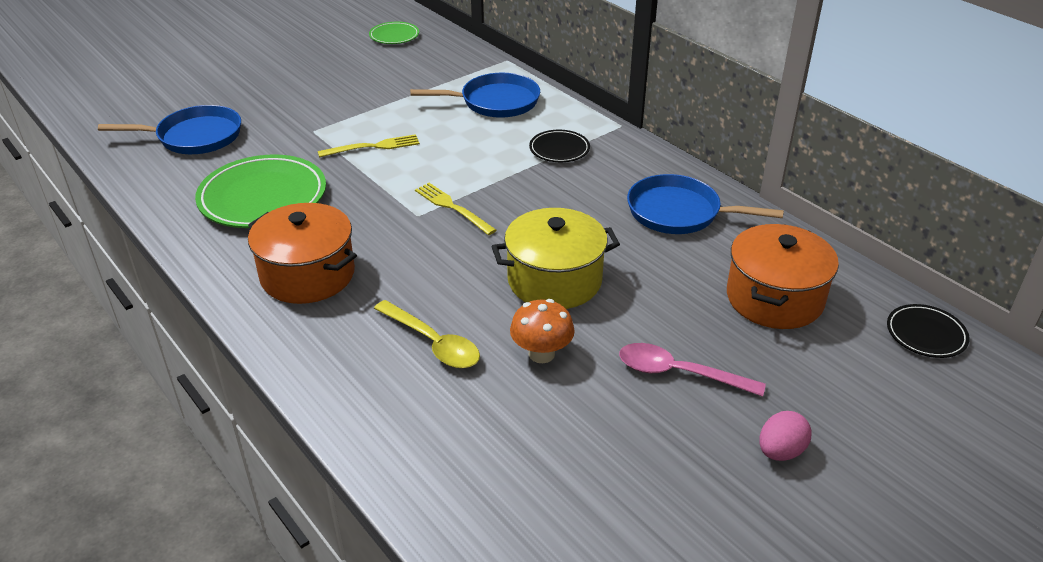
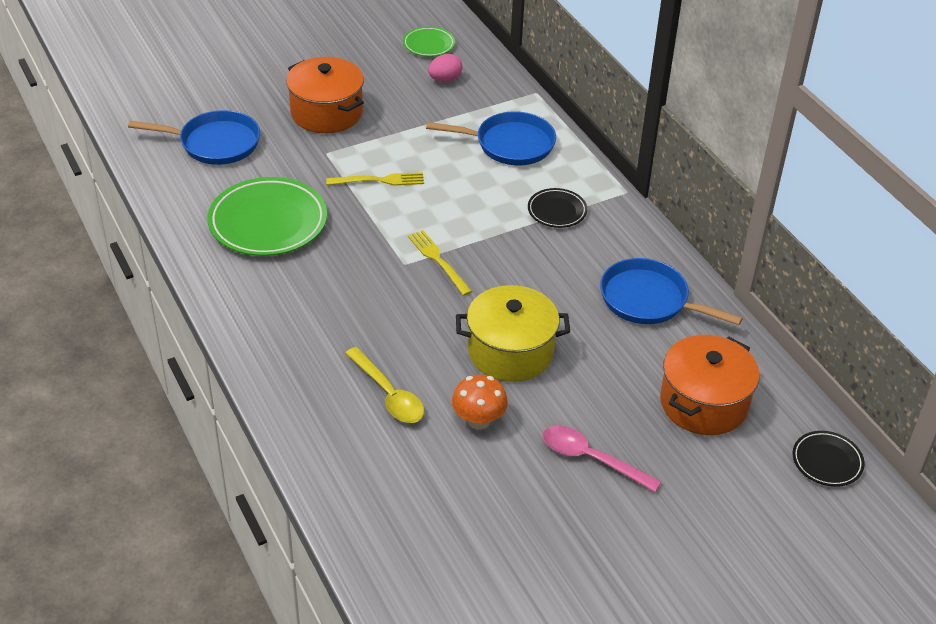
camera: 10 degrees right, 5 degrees up
orange pot [248,203,357,304] -> orange pot moved to [286,57,364,133]
pink egg [759,411,811,461] -> pink egg moved to [428,54,463,82]

